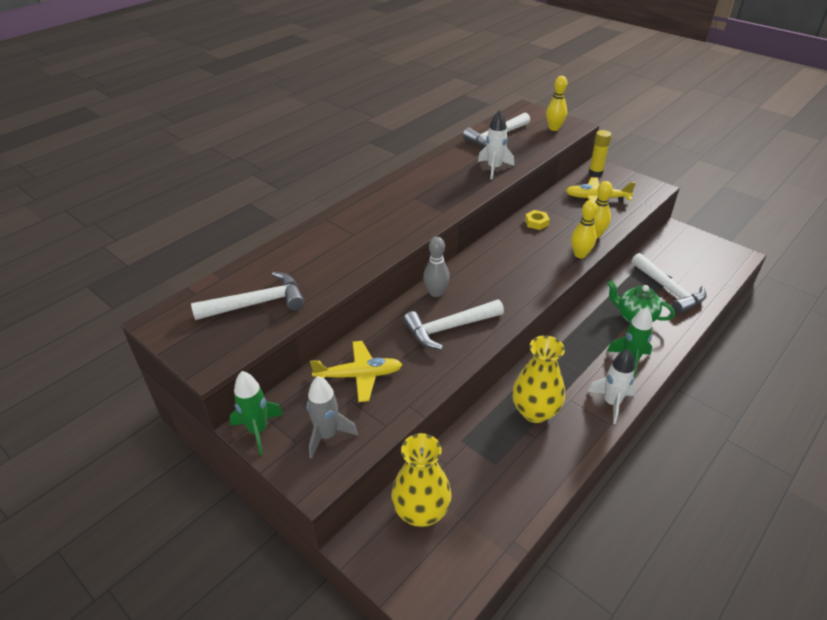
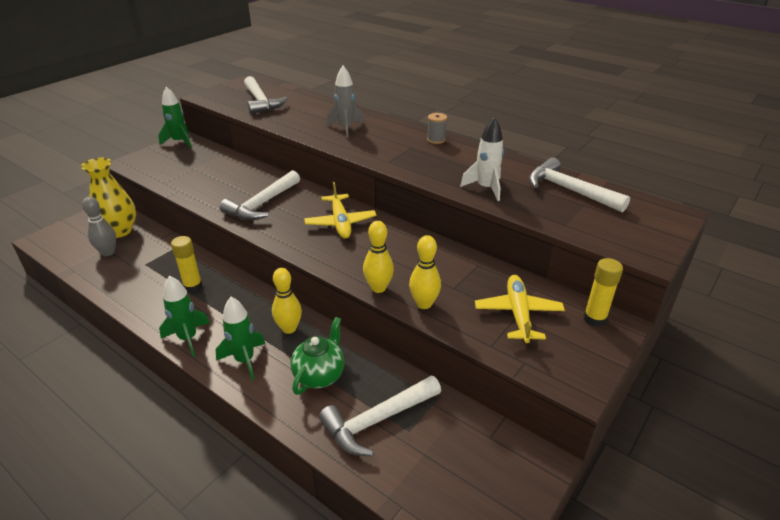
camera: 85 degrees right, 5 degrees down
grey rocket [307,376,358,459] -> grey rocket moved to [327,66,364,138]
yellow plane [310,341,403,402] -> yellow plane moved to [304,182,376,239]
white hammer [403,300,504,350] -> white hammer turned 120 degrees counterclockwise [220,170,300,220]
grey bowling pin [423,237,450,297] -> grey bowling pin moved to [82,197,116,256]
yellow vase [512,335,565,423] -> yellow glue stick [171,236,203,293]
yellow nut [525,210,550,230] -> none
yellow bowling pin [546,76,567,131] -> yellow bowling pin moved to [272,268,302,334]
white rocket [587,349,636,424] -> green rocket [159,275,210,357]
none -> grey spool [427,113,447,144]

